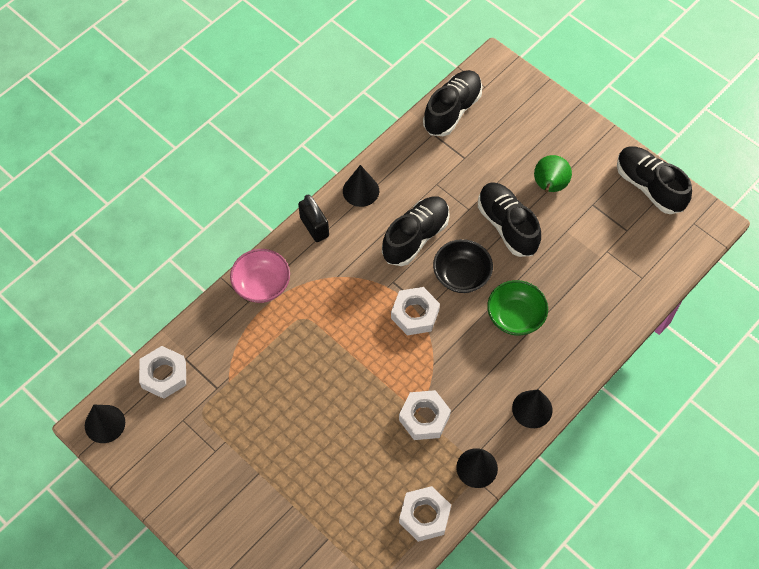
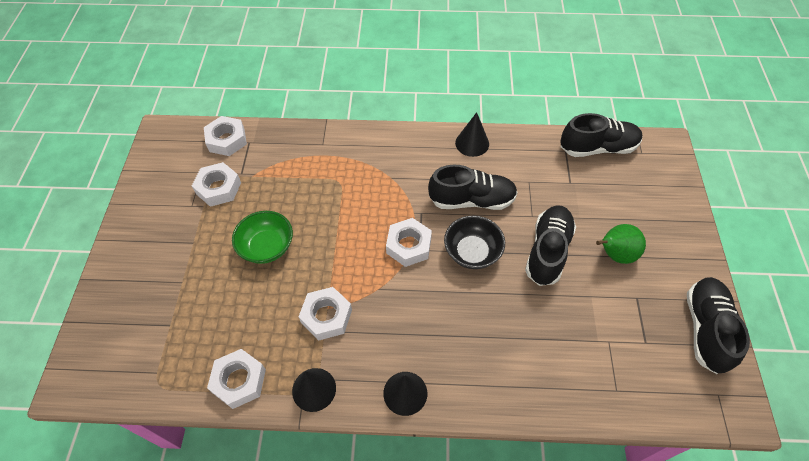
camera: 50 degrees right, 5 degrees down
black cone [85,405,125,443] -> none
pink bowl [230,249,290,303] -> none
black padlock [298,195,329,242] -> none
green bowl [487,280,548,336] -> green bowl moved to [232,211,293,264]
none -> white nut [192,162,241,207]

